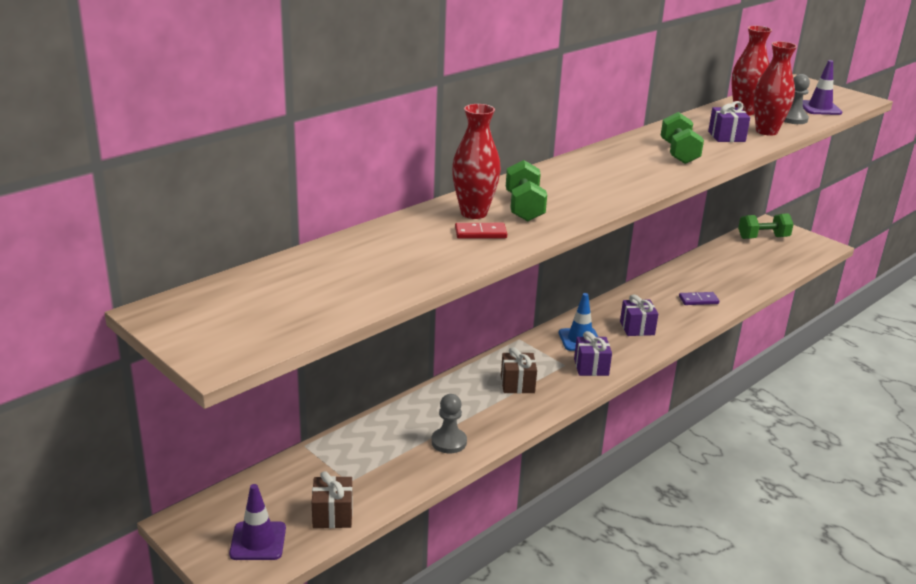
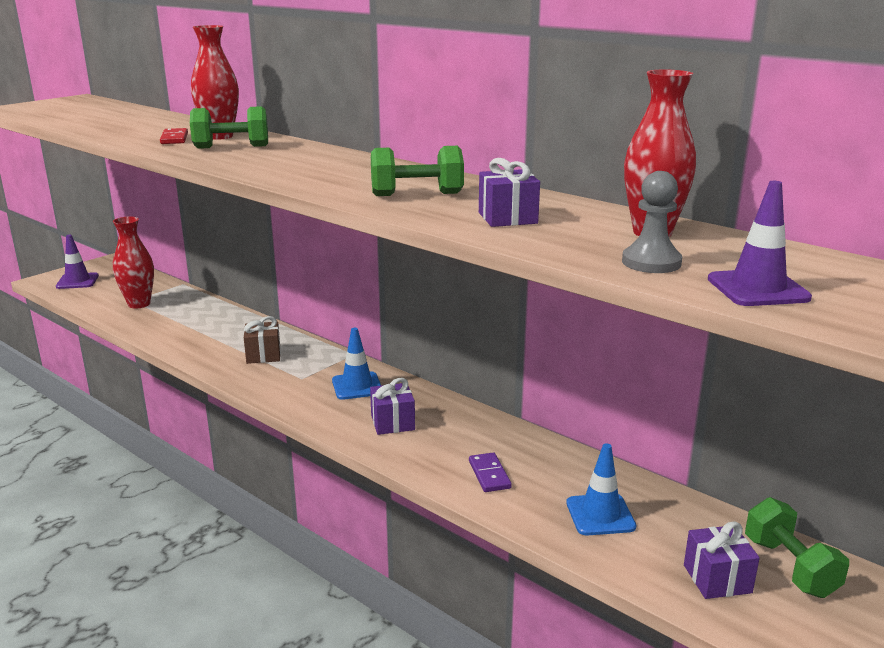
camera: 85 degrees right, 5 degrees down
brown gift [312,471,353,528] -> none
grey pawn [431,394,467,453] -> none
purple gift [574,331,612,376] -> purple gift moved to [684,522,760,599]
red vase [754,41,797,136] -> red vase moved to [113,217,154,309]
none -> blue traffic cone [566,443,636,535]

